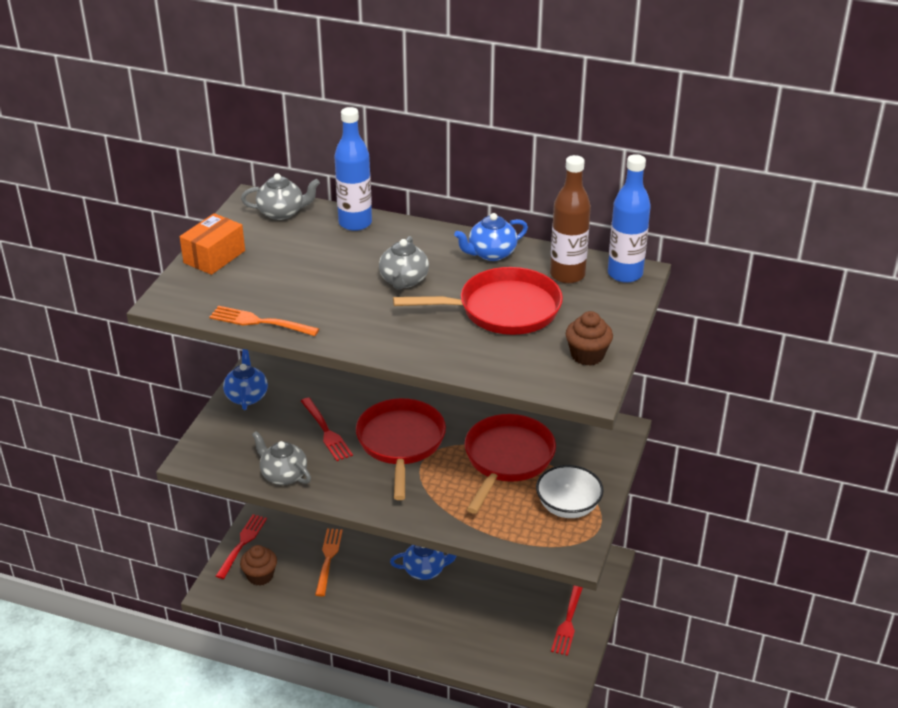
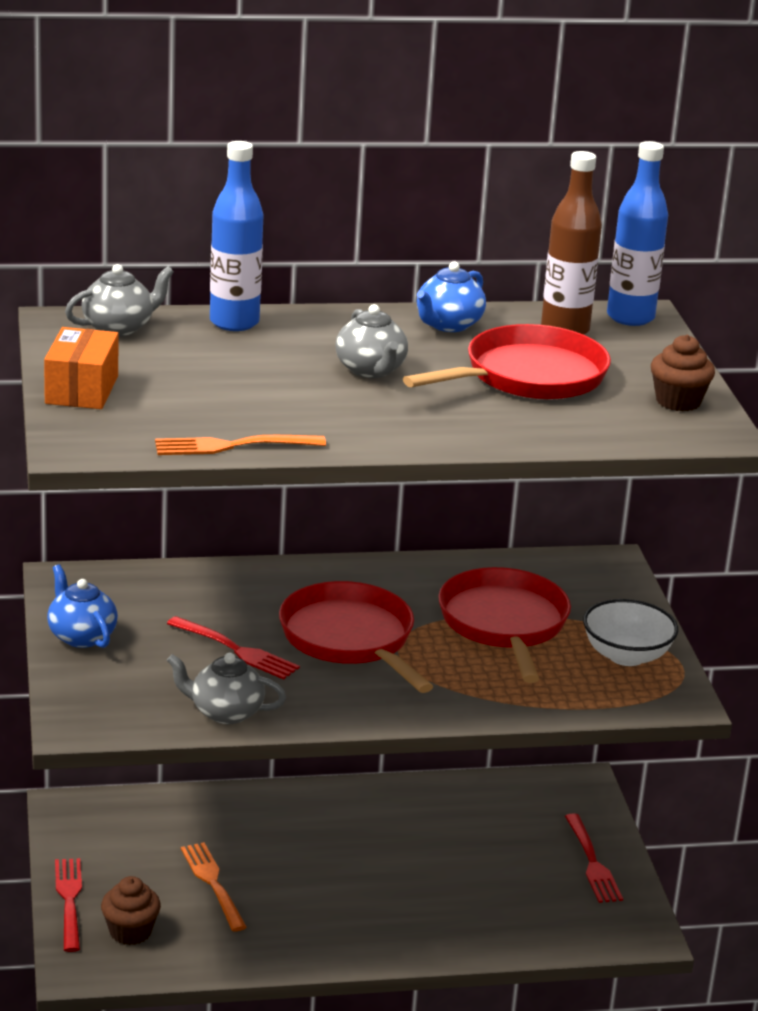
camera: 30 degrees left, 10 degrees down
blue teapot [390,545,456,580] -> none

